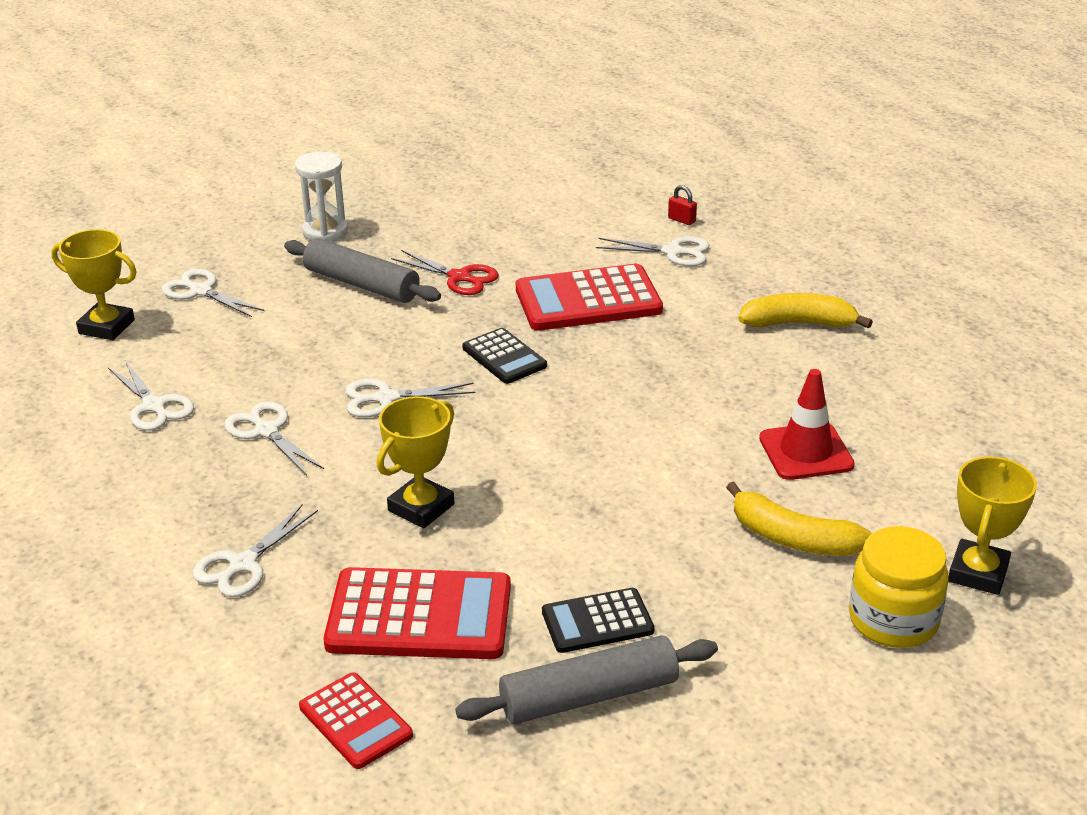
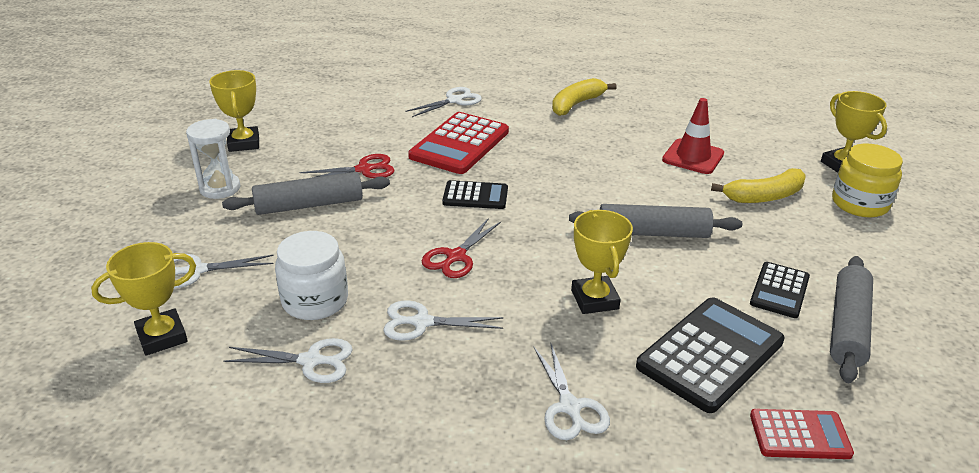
camera: 50 degrees left, 0 degrees up
red calculator [324,567,511,659] -> black calculator [636,297,785,413]
white scissors [345,379,476,417] -> red scissors [422,218,501,278]
red padlock [668,185,697,225] -> none
none -> yellow trophy [209,70,259,152]
none -> white jar [275,231,348,320]
none -> grey rolling pin [569,204,742,238]

